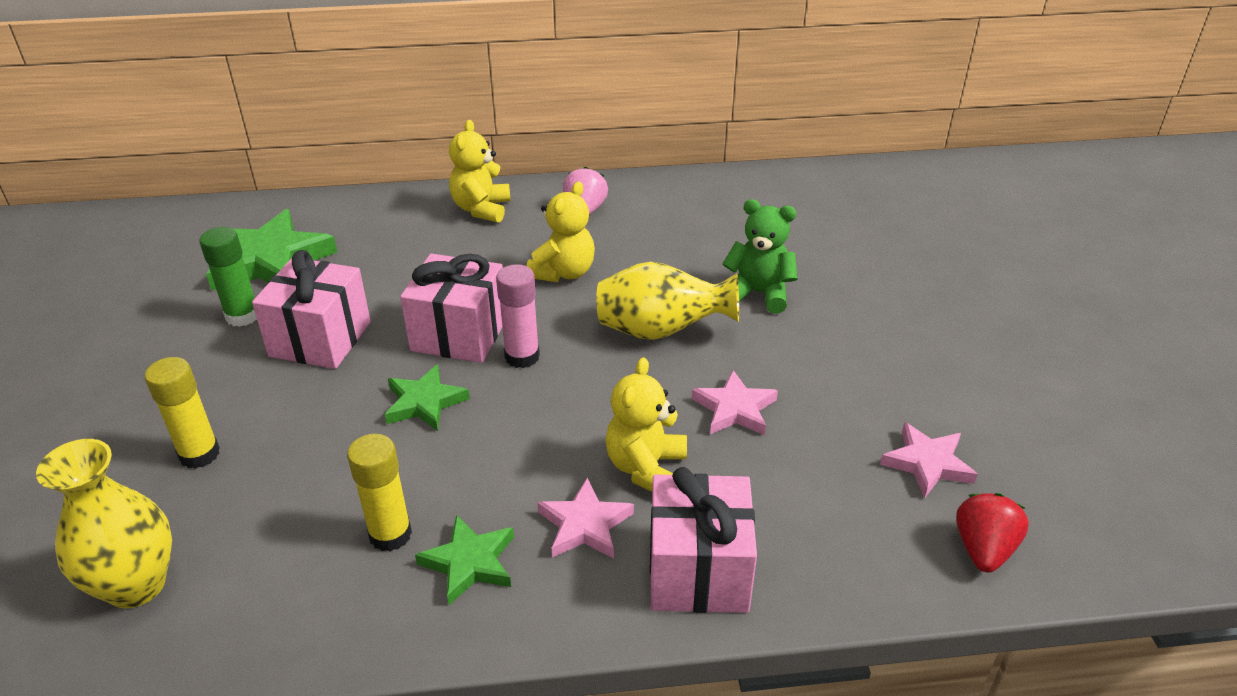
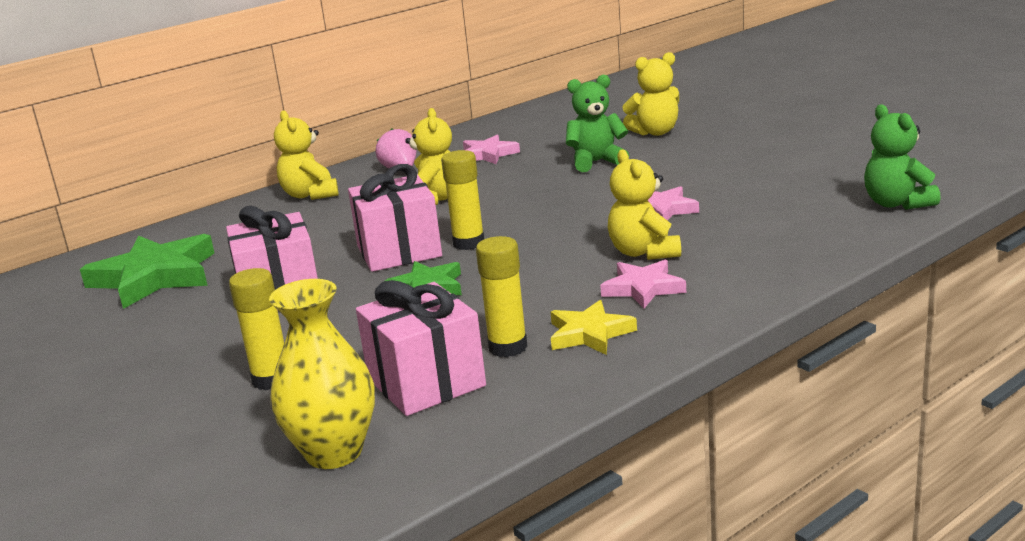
camera: 30 degrees left, 15 degrees down
green glue stick [199,227,257,327] -> none
green star [415,515,514,605] -> yellow star [551,300,637,355]
pink glue stick [496,264,540,368] -> yellow glue stick [441,150,484,250]
yellow vase [596,262,739,340] -> none
pink gift [650,467,757,613] -> pink gift moved to [356,280,486,416]
pink star [880,422,978,498] -> pink star moved to [463,135,520,164]
red strawberry [956,493,1029,573] -> green teddy bear [864,104,941,210]
none -> yellow teddy bear [622,52,679,136]

